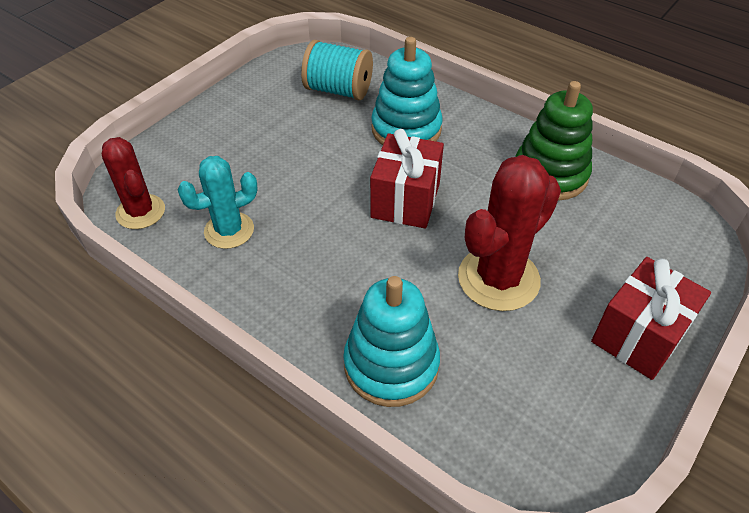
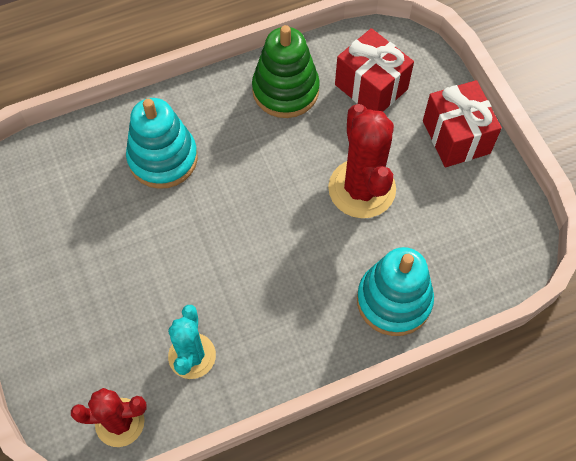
camera: 60 degrees left, 15 degrees up
turquoise spool [301,40,373,100] -> none
red gift [370,129,444,229] -> red gift moved to [335,28,414,112]

